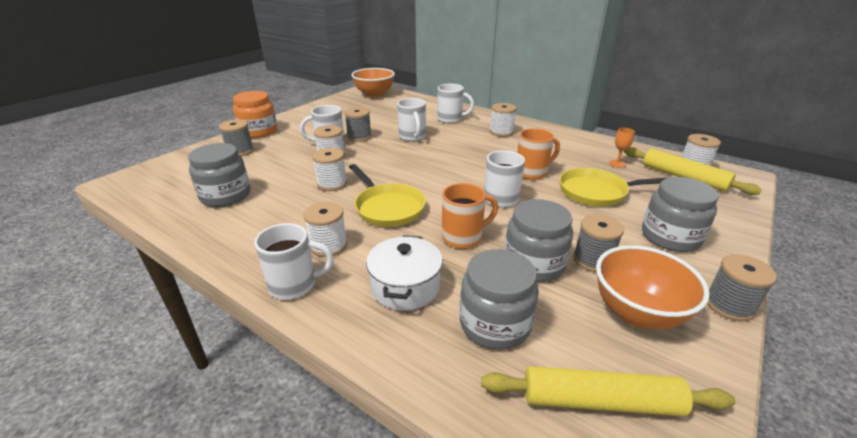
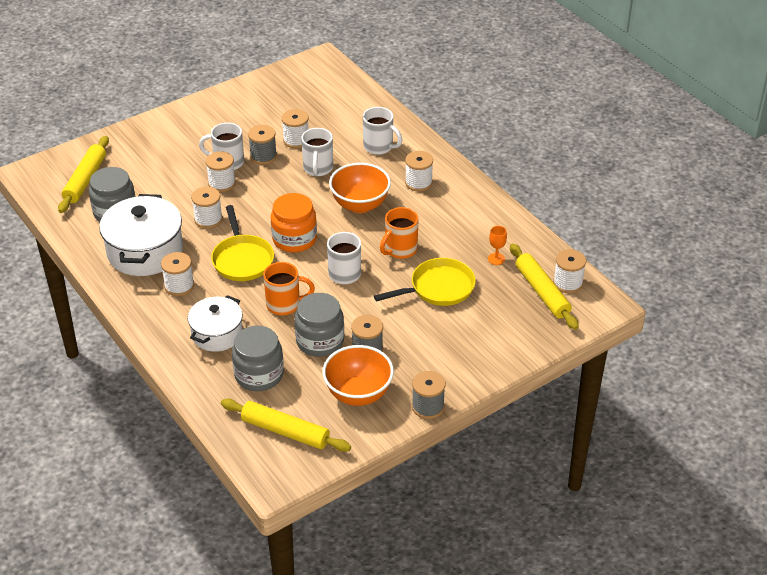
camera: 20 degrees right, 10 degrees up
grey spool [219,119,254,156] -> none
orange jar [233,91,277,138] -> orange jar moved to [271,193,317,253]
white mug [254,223,334,300] -> none
orange bowl [351,68,395,98] -> orange bowl moved to [329,163,391,213]
orange mug [517,128,560,180] -> orange mug turned 135 degrees clockwise [380,207,419,259]
yellow pan [559,168,666,206] -> yellow pan turned 135 degrees clockwise [374,258,476,306]
grey jar [642,177,719,252] -> none
none -> yellow rolling pin [58,136,109,213]
none -> white pot [99,194,183,276]
none -> white spool [282,109,309,148]

